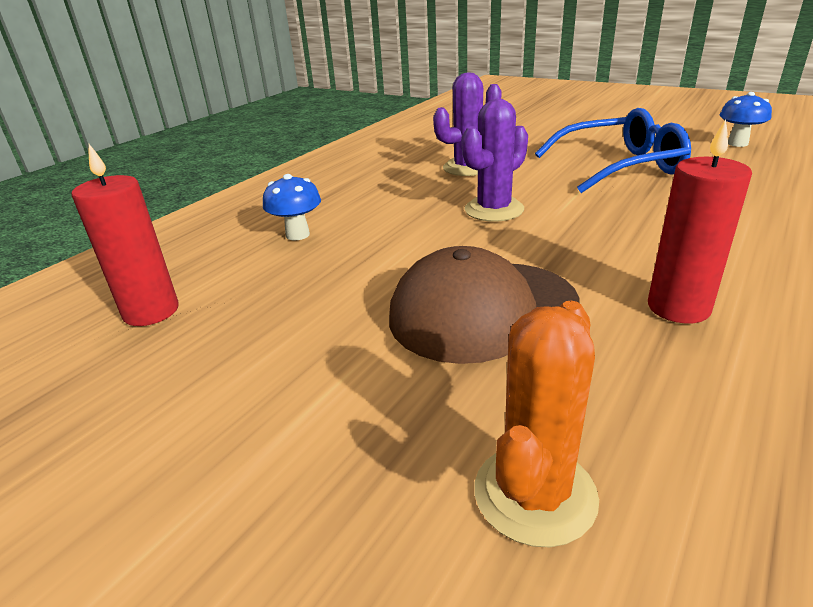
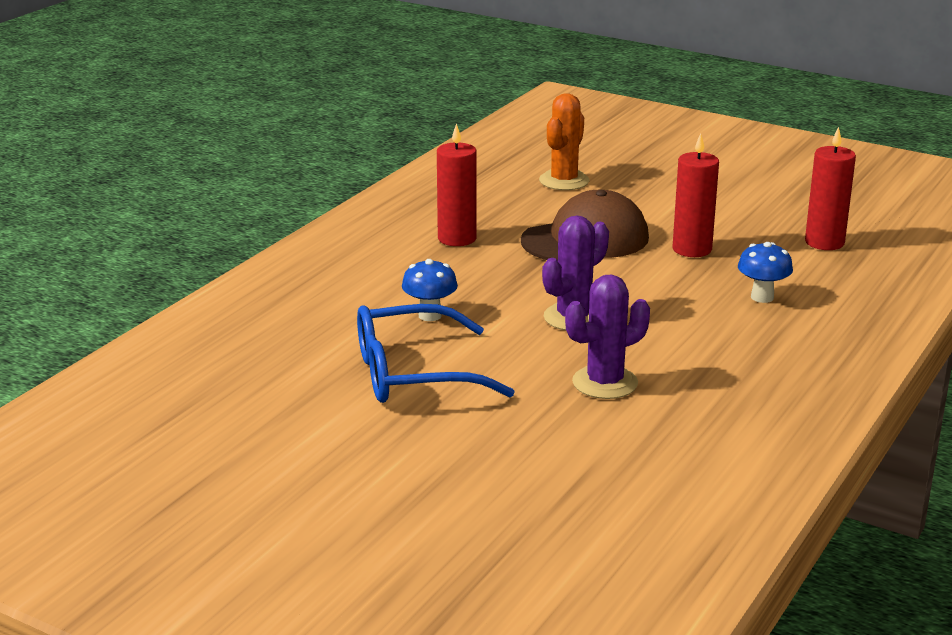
camera: 175 degrees right, 5 degrees down
blue mushroom [720,92,772,147] -> blue mushroom moved to [402,259,458,321]
none -> red candle [673,133,719,257]

